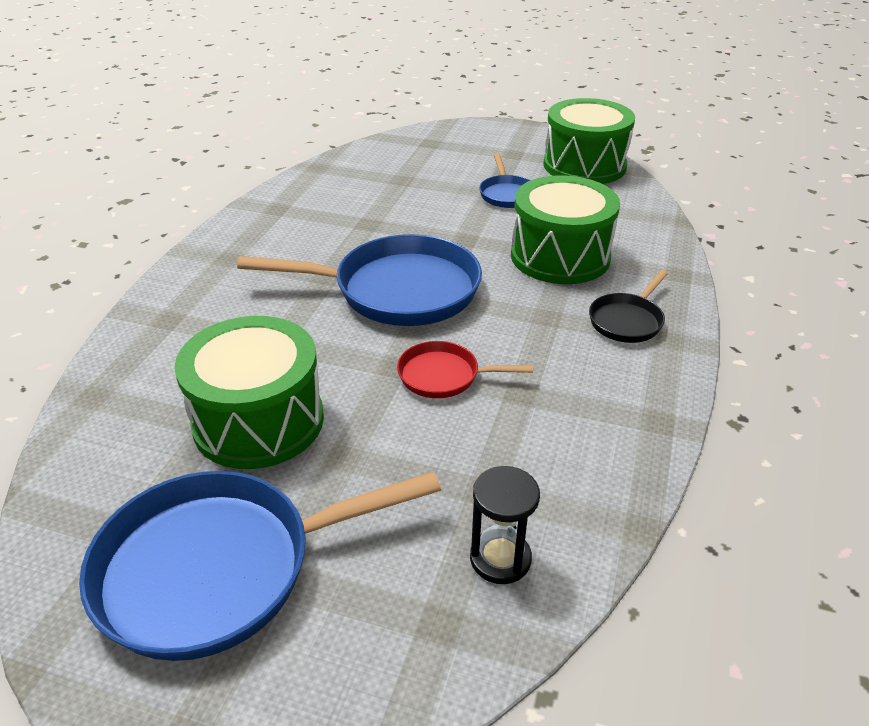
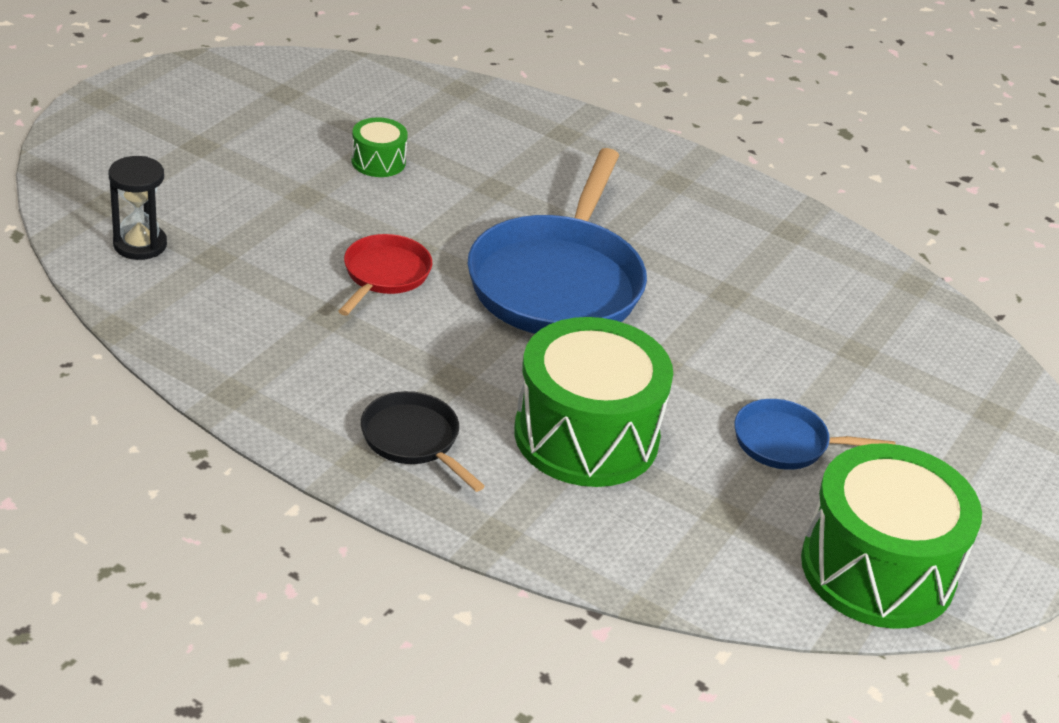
camera: 100 degrees right, 0 degrees up
blue pan [79,471,441,661] -> none
green drum [174,316,324,469] -> green drum [351,117,408,177], size x0.45

